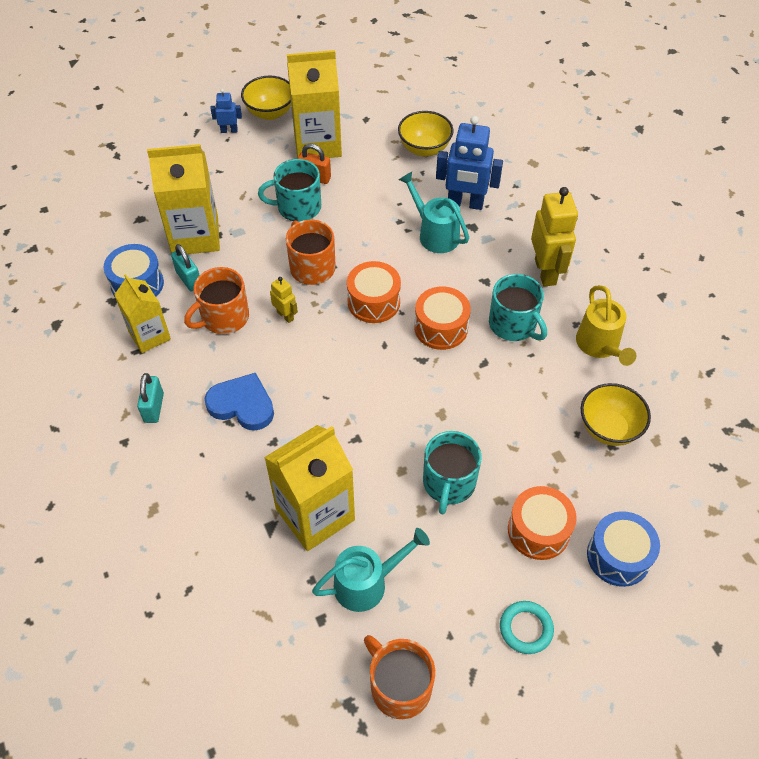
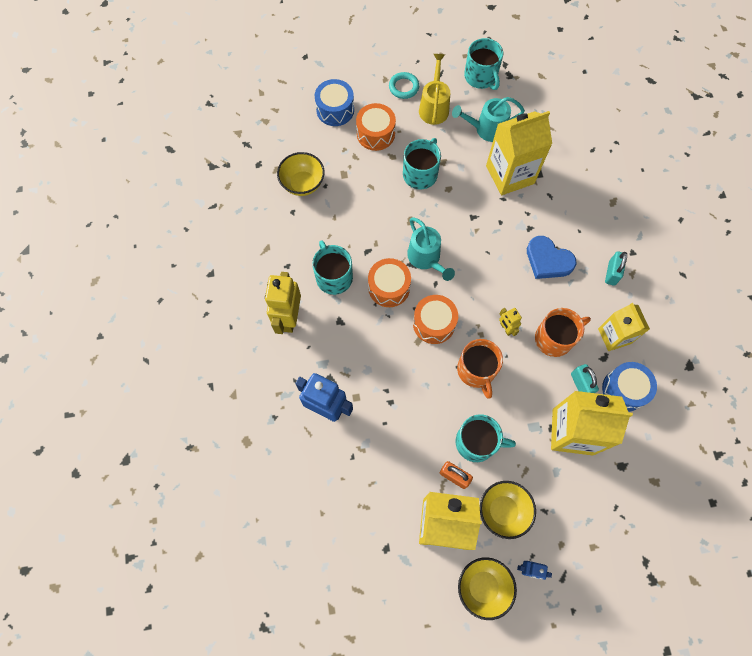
camera: 165 degrees left, 15 degrees up
orange mug [364,635,435,719] -> turquoise mug [464,38,503,90]
yellow bowl [398,111,454,157] -> yellow bowl moved to [480,481,536,539]
turquoise watering can [399,172,469,253] -> turquoise watering can moved to [407,217,455,281]
yellow watering can [576,285,636,366] -> yellow watering can moved to [419,54,450,125]

